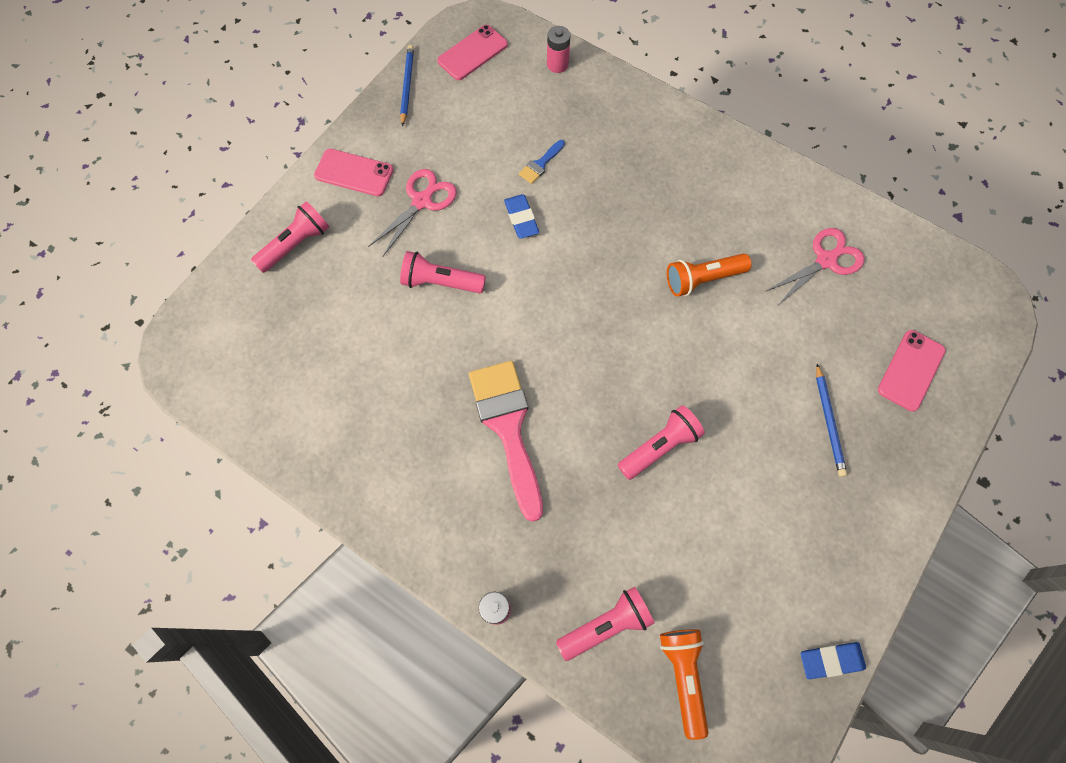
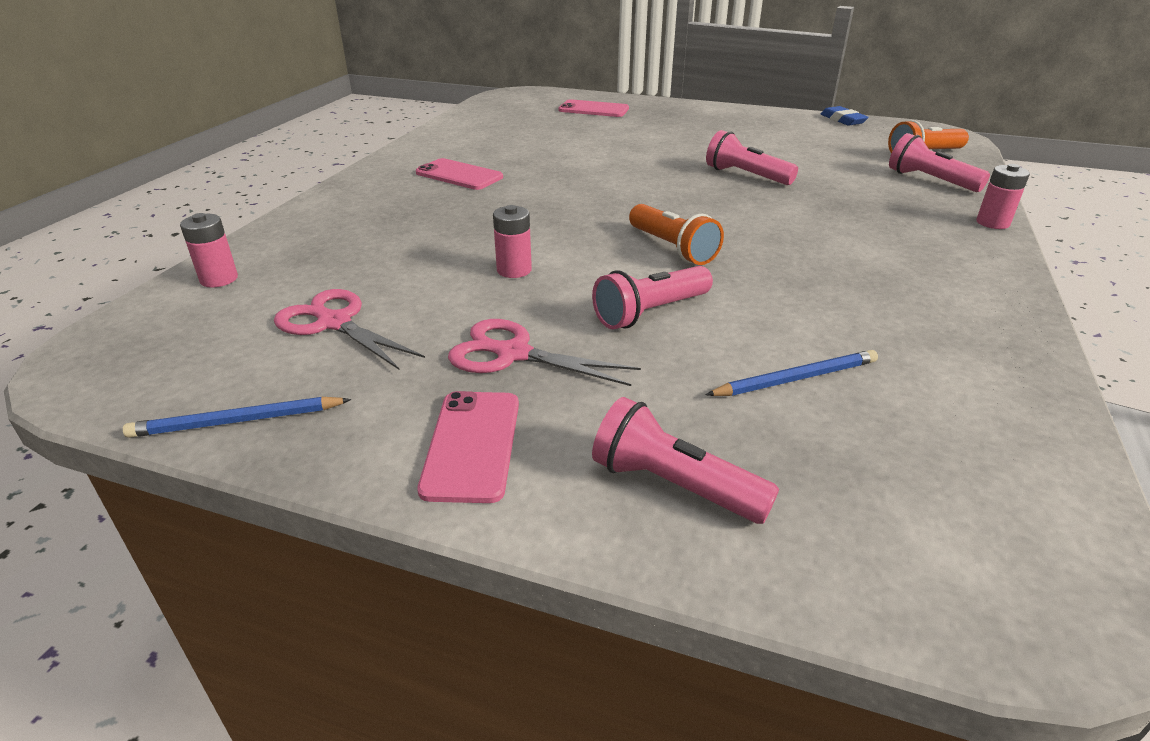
camera: 105 degrees left, 35 degrees down
pink flashlight [400,251,486,293] -> pink flashlight turned 60 degrees clockwise [592,266,713,329]
pink phone [437,25,508,80] -> pink phone moved to [416,158,503,190]
pink brush [469,361,543,522] -> none
blue eraser [504,194,539,239] -> pink battery [493,205,532,278]
blue brush [519,140,565,184] -> none
orange flashlight [667,253,752,297] -> orange flashlight moved to [629,204,724,265]
pink scissors [765,228,865,304] -> pink scissors moved to [274,289,425,370]
blue pencil [816,364,847,477] -> blue pencil moved to [705,350,878,396]

